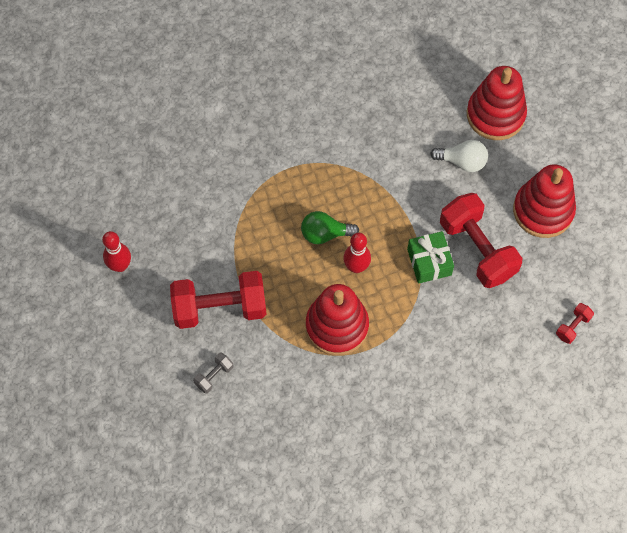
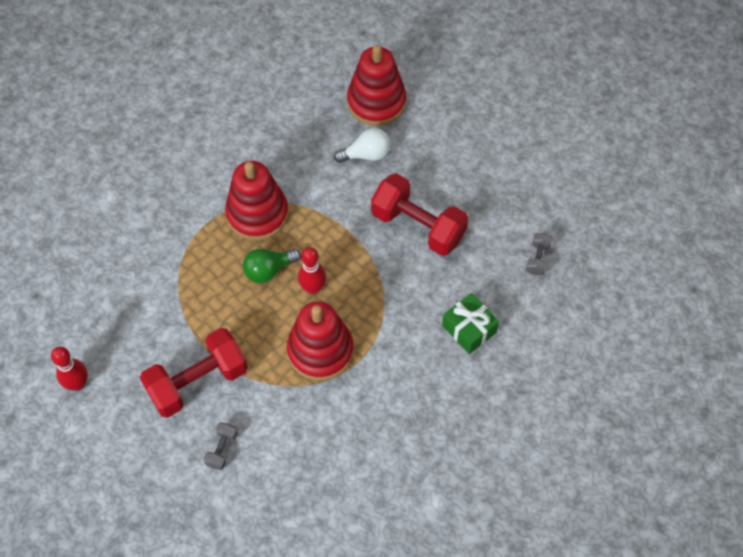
camera: 25 degrees left, 5 degrees down
green gift [407,231,454,284] -> green gift moved to [442,293,499,354]
red stacking toy [513,165,576,238] -> red stacking toy moved to [225,161,289,241]
red dumbbell [556,303,594,344] -> grey dumbbell [526,233,553,275]

